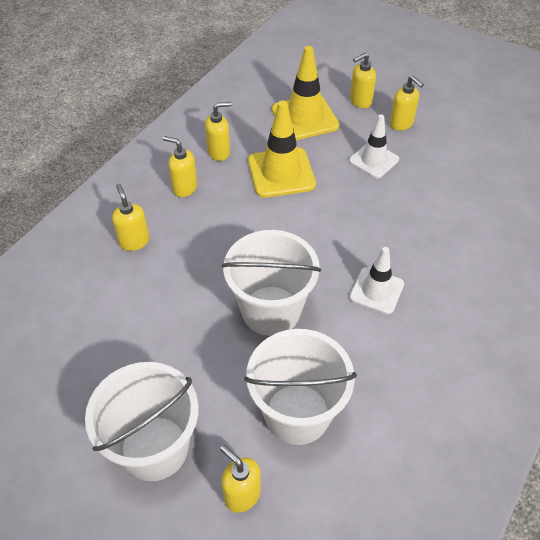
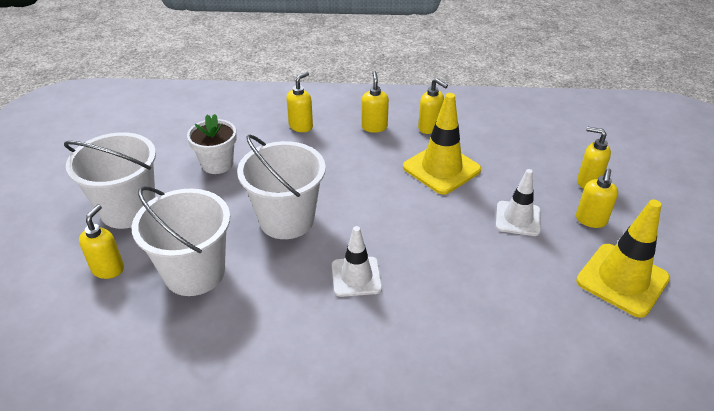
camera: 60 degrees right, 10 degrees down
yellow traffic cone [272,46,339,140] -> yellow traffic cone moved to [576,200,670,318]
none -> white flower pot [187,114,237,174]

